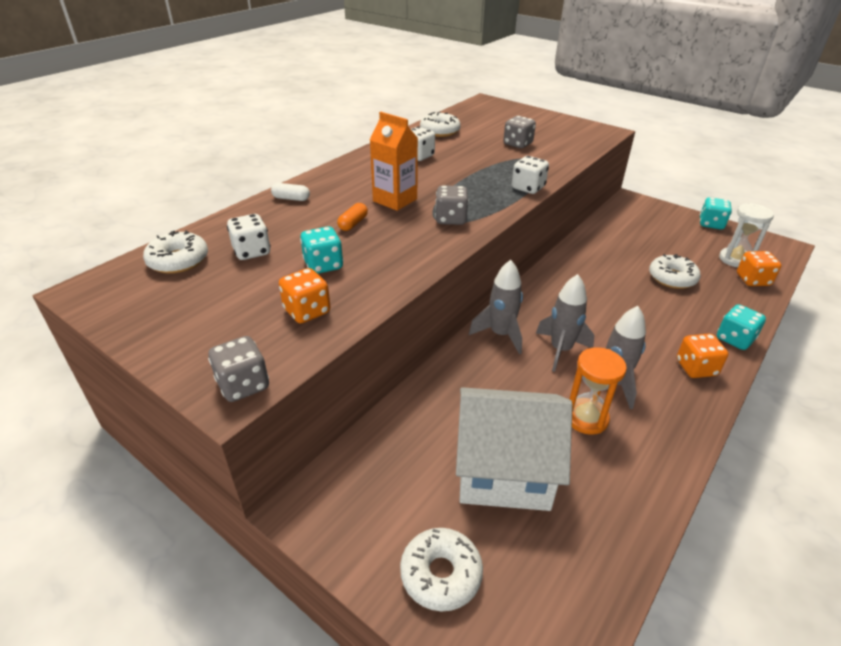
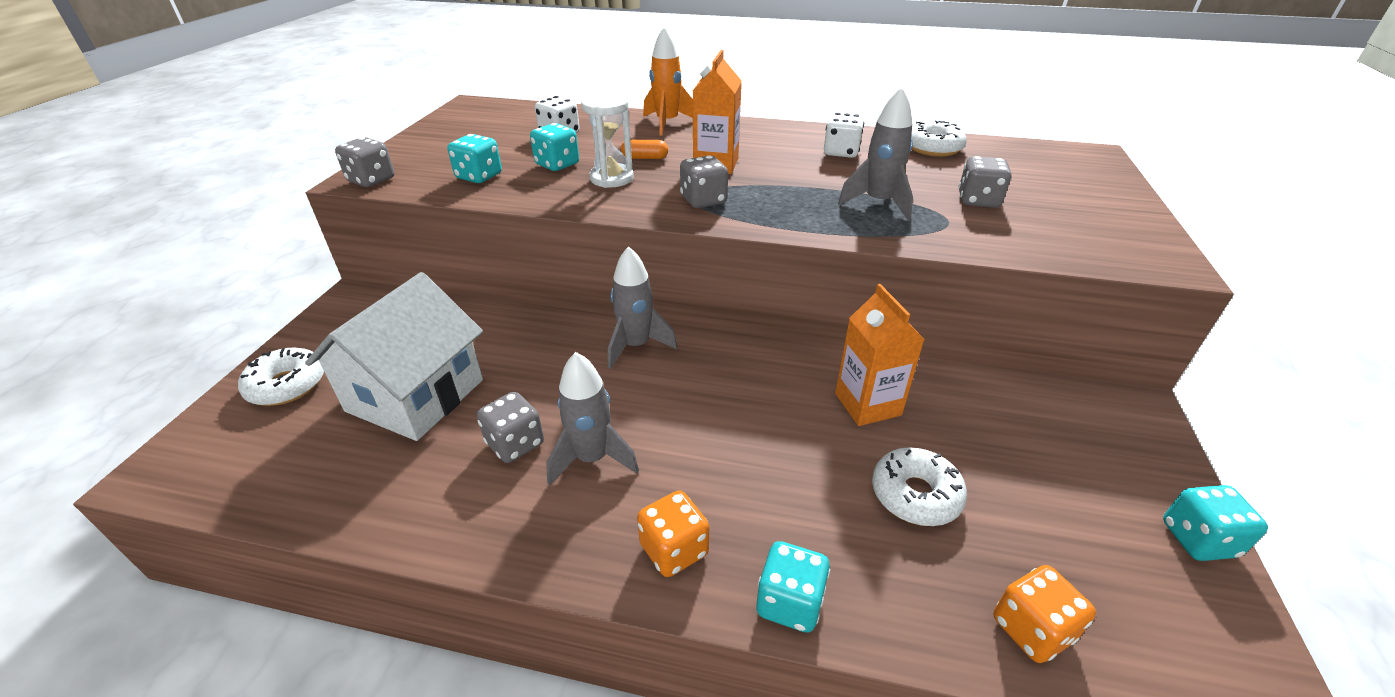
camera: 65 degrees right, 0 degrees up
white donut [143,230,208,274] -> none
white capsule [271,183,310,201] -> orange rocket [643,26,693,135]
orange dice [279,268,331,324] -> turquoise dice [447,134,502,183]
white house [456,387,573,511] -> white house turned 45 degrees clockwise [305,272,483,441]
white dice [512,156,549,194] -> none
grey rocket [536,274,595,372] -> grey rocket moved to [838,87,913,220]
orange hourglass [569,347,627,435] -> grey dice [477,392,544,463]
white hourglass [719,203,774,267] -> white hourglass moved to [581,93,634,188]
none -> orange carton [835,284,925,426]

